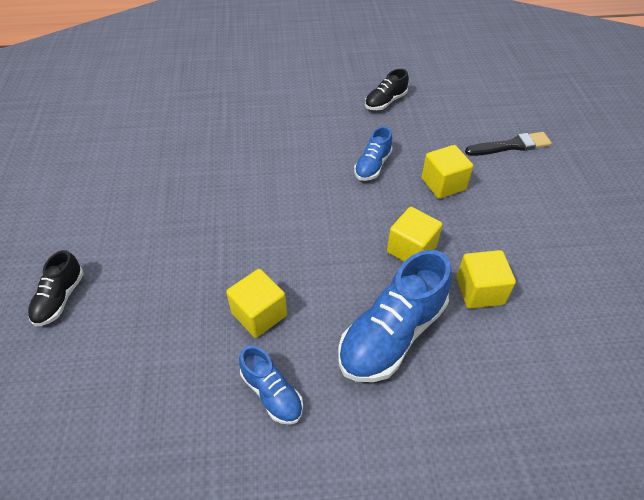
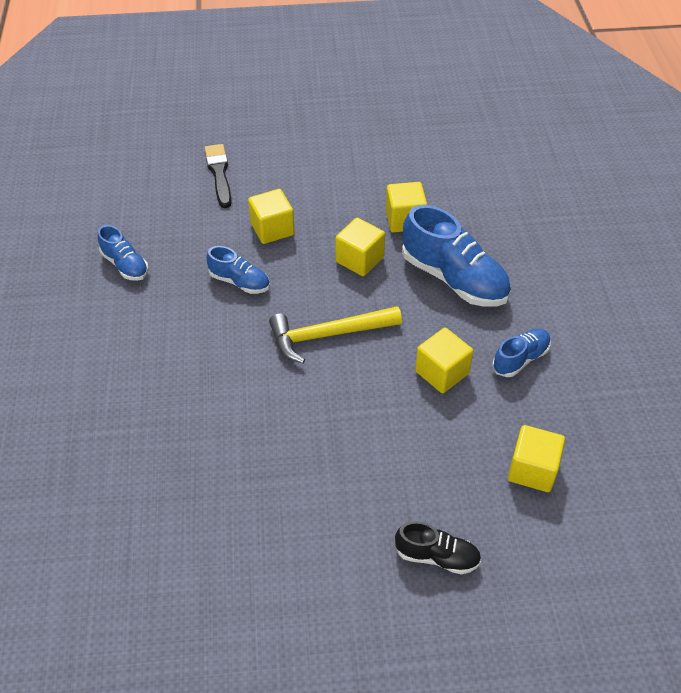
camera: 90 degrees left, 0 degrees up
black shoe [365,69,409,110] -> blue shoe [98,225,149,281]
none -> yellow hammer [269,306,402,363]
none -> yellow cube [508,425,565,492]

